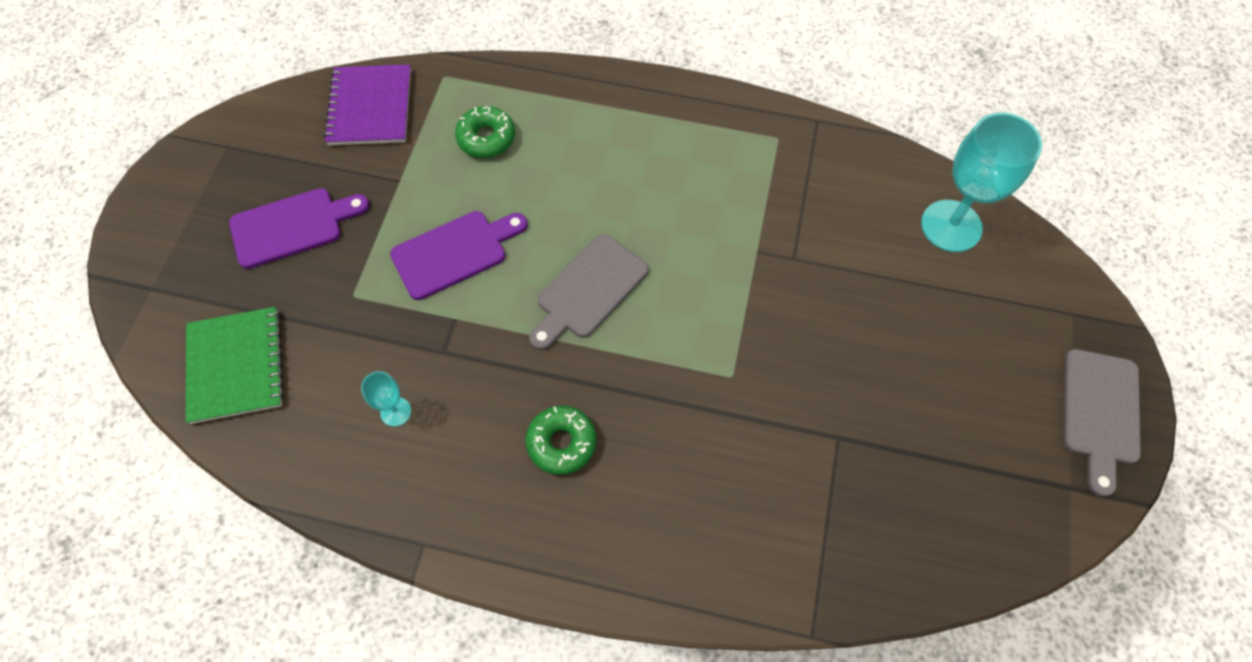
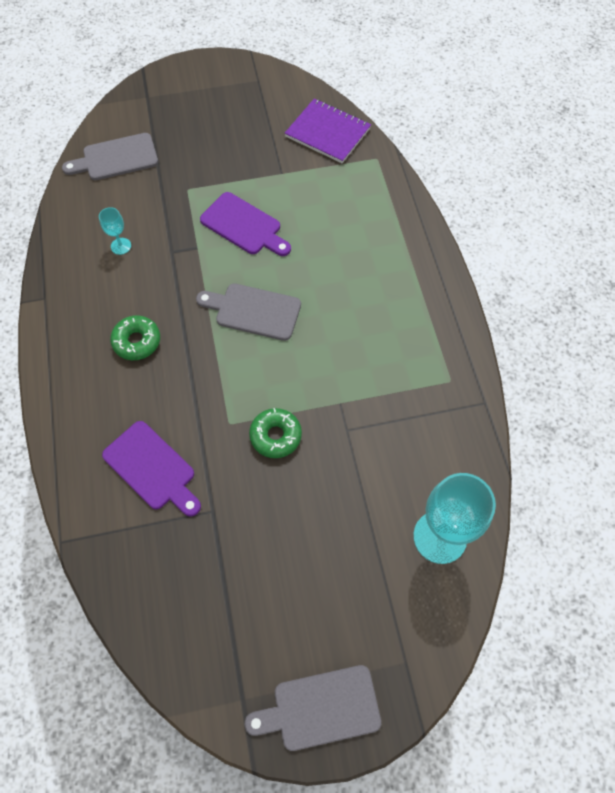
camera: 65 degrees right, 0 degrees up
green notebook [186,307,284,424] -> grey cutting board [62,133,158,180]
purple cutting board [229,188,369,269] -> purple cutting board moved to [102,421,201,517]
purple notebook [324,64,411,145] -> purple notebook turned 60 degrees clockwise [285,98,371,163]
green donut [455,106,515,158] -> green donut moved to [249,408,302,458]

